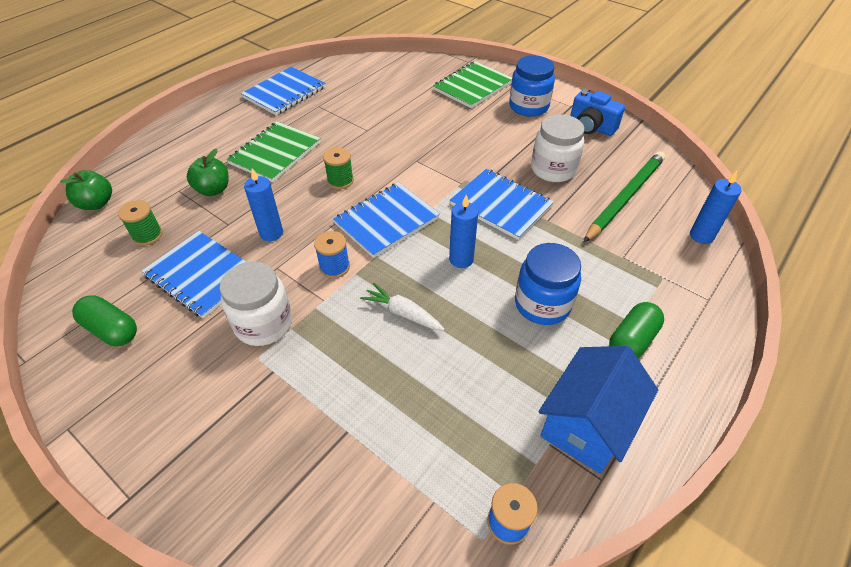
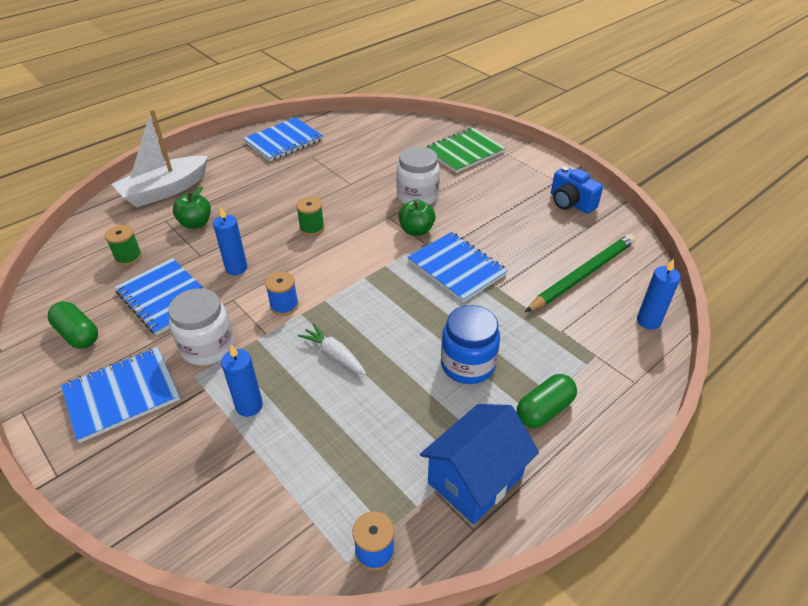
camera: 10 degrees right, 5 degrees down
green apple [60,170,112,210] -> green apple moved to [399,200,435,236]
green notebook [226,122,321,182] -> none
blue notebook [333,182,440,258] -> blue notebook moved to [61,347,180,443]
blue candle [449,195,478,268] -> blue candle moved to [221,344,263,417]
blue jar [509,55,555,117] -> none
white jar [531,114,584,182] -> white jar moved to [396,146,440,205]
none -> white boat [112,109,208,208]

